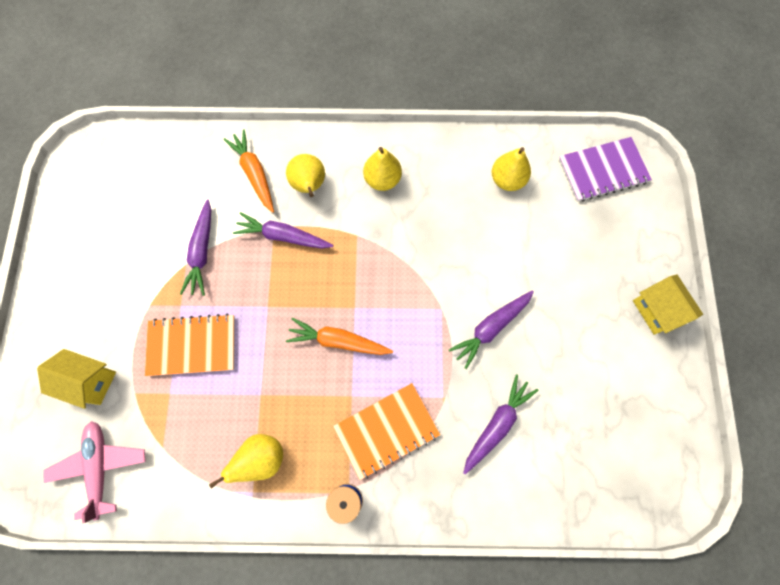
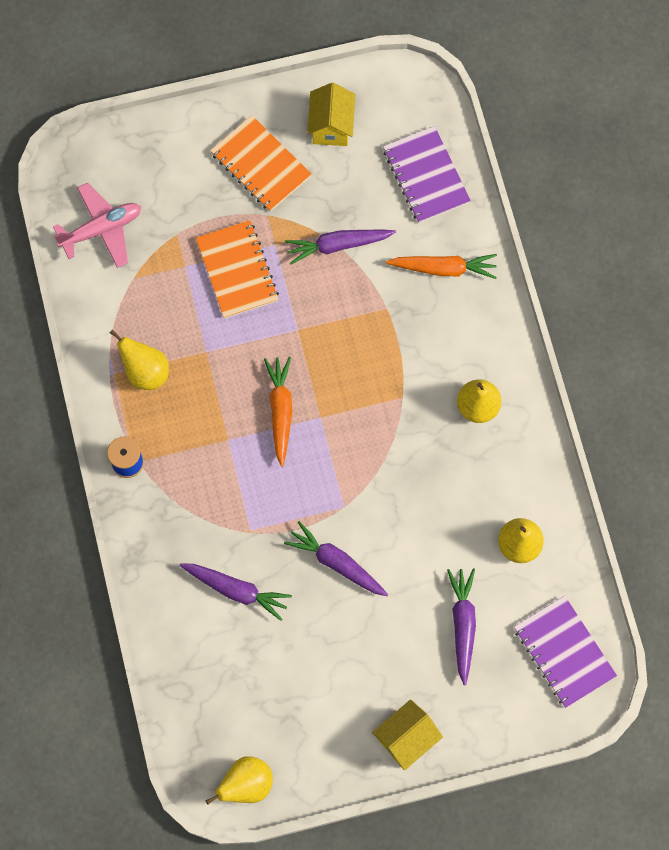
camera: 75 degrees right, 0 degrees up
yellow house [37,349,116,409] -> yellow house moved to [307,83,355,146]
orange carrot [223,130,274,213] -> orange carrot turned 45 degrees clockwise [386,254,497,279]
purple carrot [233,212,333,249] -> purple carrot moved to [447,568,476,685]
yellow pear [286,154,325,197] -> yellow pear moved to [206,756,273,804]
orange notebook [333,383,440,480] -> orange notebook moved to [210,115,312,212]
none -> purple notebook [383,126,471,223]

